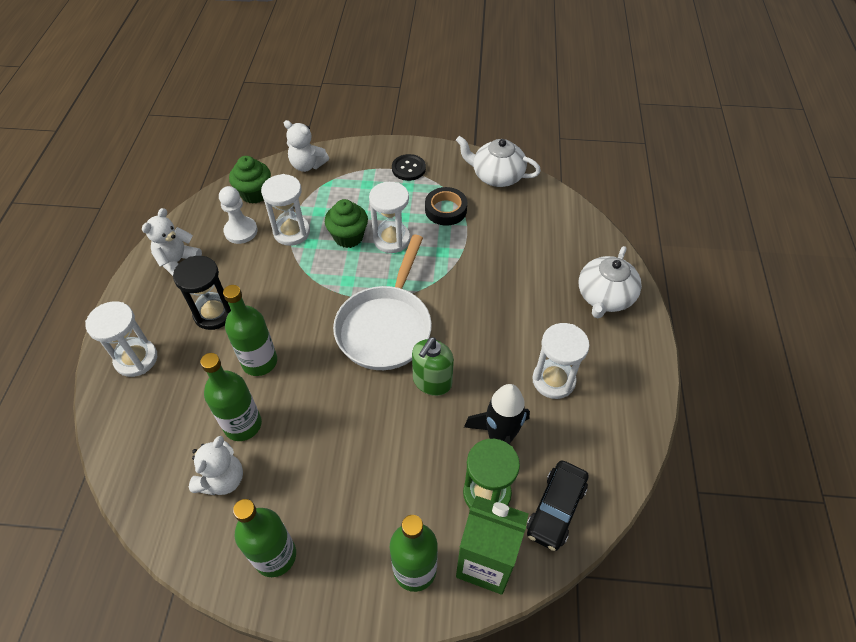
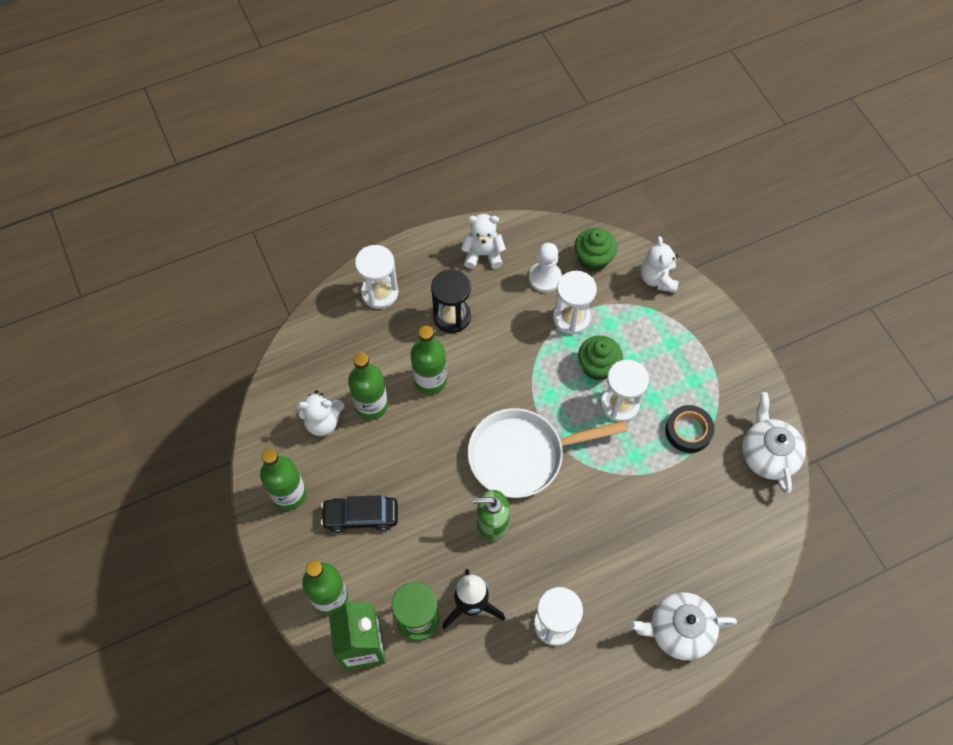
camera: 60 degrees right, 10 degrees up
black button [392,154,426,181] -> none
black car [527,460,589,551] -> black car moved to [321,495,398,533]

